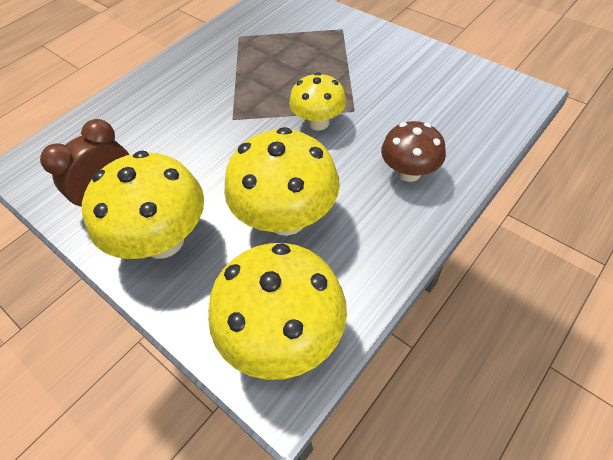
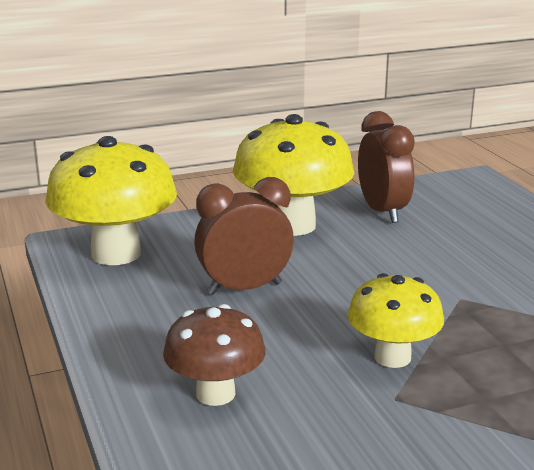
camera: 115 degrees right, 30 degrees down
yellow mushroom [224,127,340,236] -> brown clock [194,177,294,295]

